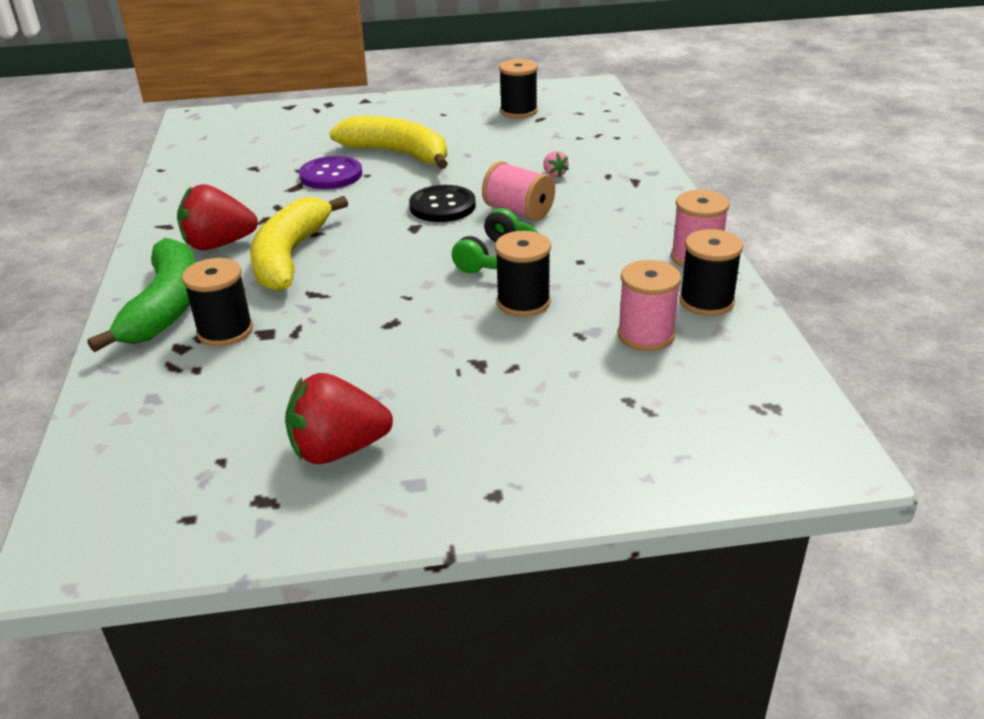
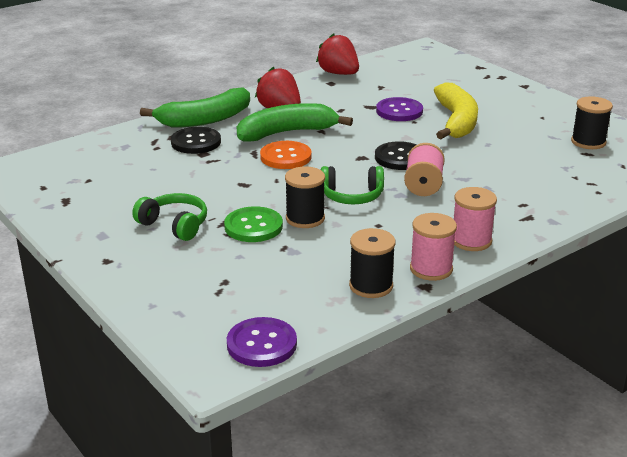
camera: 60 degrees right, 5 degrees down
black spool [182,258,253,346] -> black button [171,127,221,154]
yellow banana [250,196,348,292] -> green banana [237,103,353,142]
red strawberry [285,373,393,464] -> red strawberry moved to [316,33,359,75]
pink strawberry [543,151,569,178] -> none
pink spool [617,260,681,351] -> pink spool moved to [454,187,497,251]
none -> green headphones [132,193,207,241]
none -> green button [224,206,283,242]
none -> purple button [227,317,297,367]
none -> orange button [260,141,312,169]

